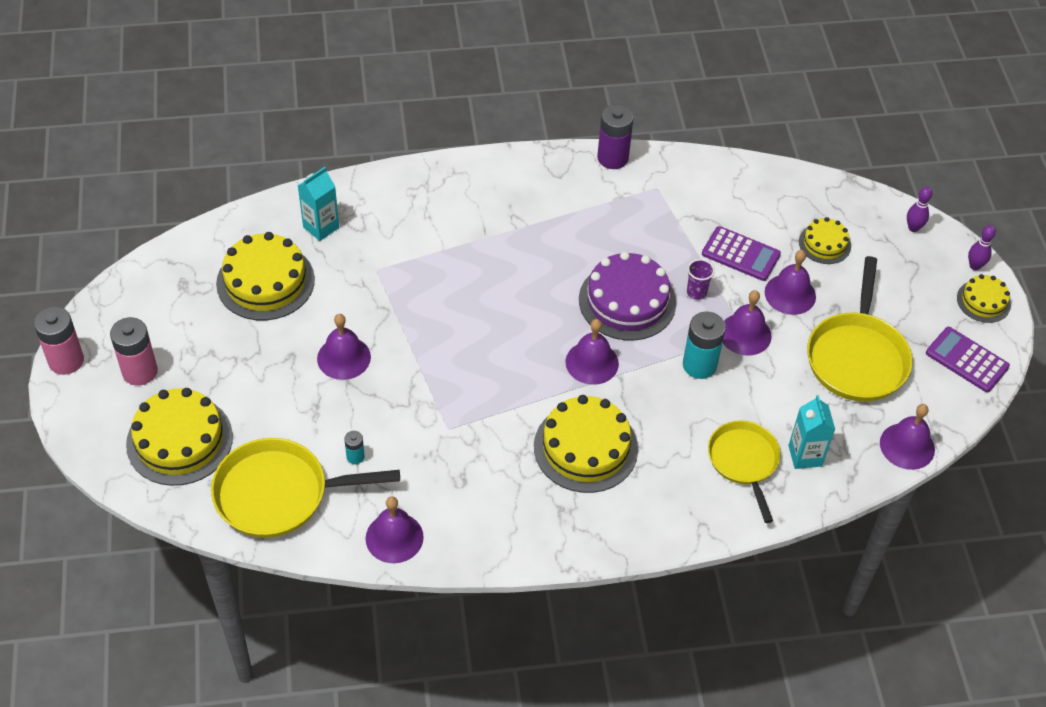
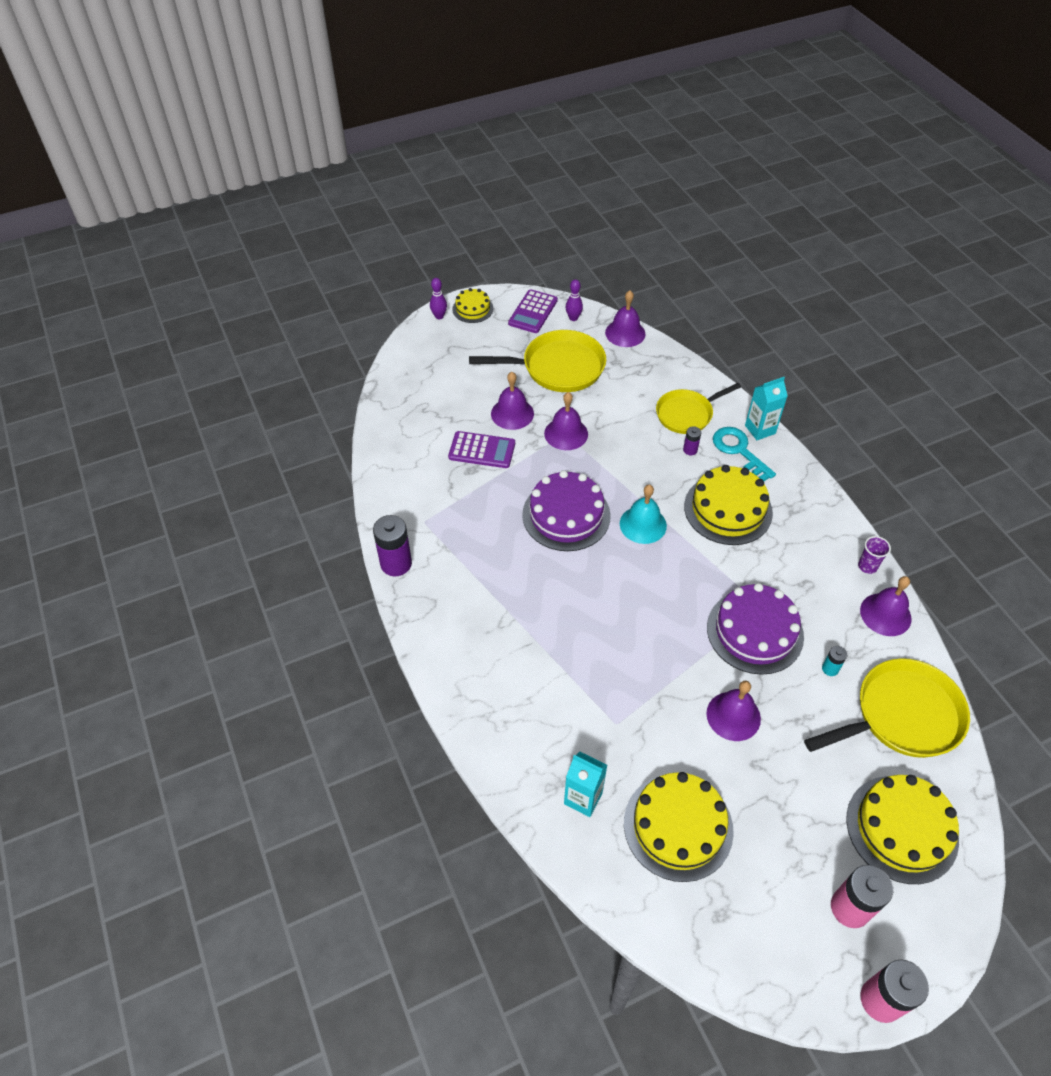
camera: 105 degrees left, 0 degrees up
yellow pan [211,438,400,538] -> yellow pan turned 90 degrees counterclockwise [804,658,970,758]
purple bell [566,319,619,385] -> turquoise bell [620,485,667,544]
turquoise battery [683,312,726,379] -> none
purple cup [687,259,715,300] -> purple cup moved to [858,536,891,574]
purple calculator [702,226,781,281] -> purple calculator turned 90 degrees clockwise [448,431,515,468]
turquoise carton [788,395,835,469] -> turquoise carton moved to [745,377,788,440]
yellow cake [799,217,851,264] -> none
purple bowling pin [907,187,932,232] -> purple bowling pin moved to [566,279,583,321]
none -> purple battery [683,426,701,455]
none -> purple cake [707,583,804,675]
none -> turquoise key [713,427,776,481]

